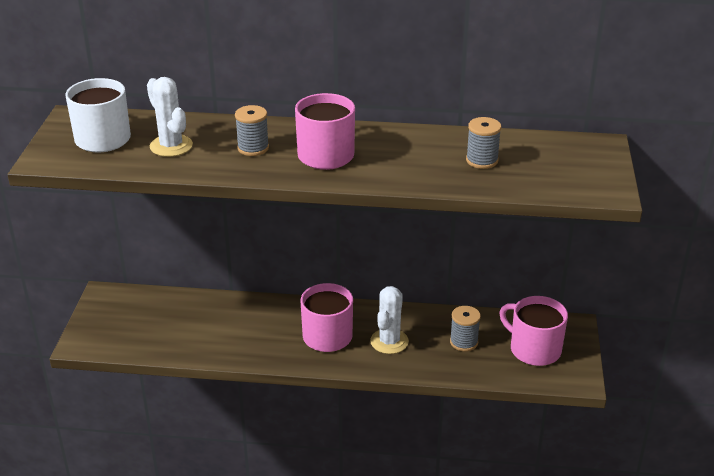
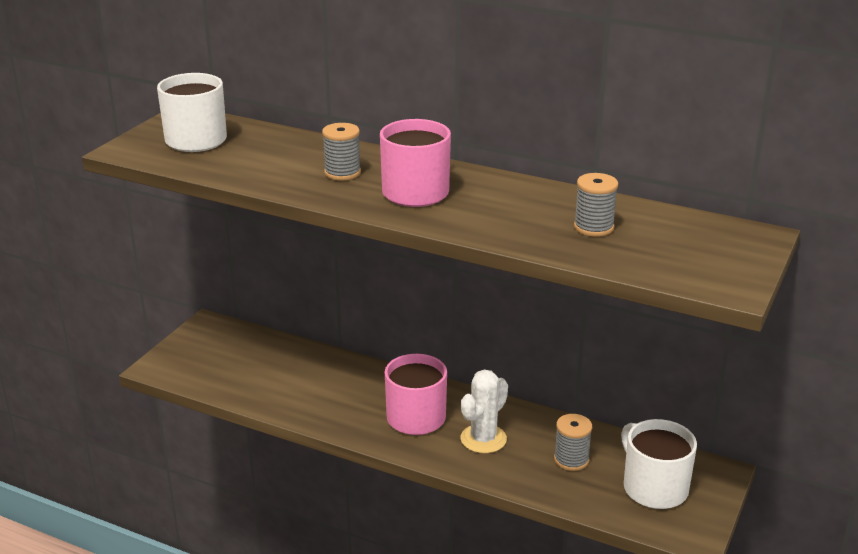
camera: 20 degrees right, 5 degrees down
white cactus [147,77,193,157] -> none
pink mug [500,296,568,366] -> white mug [621,419,697,509]

